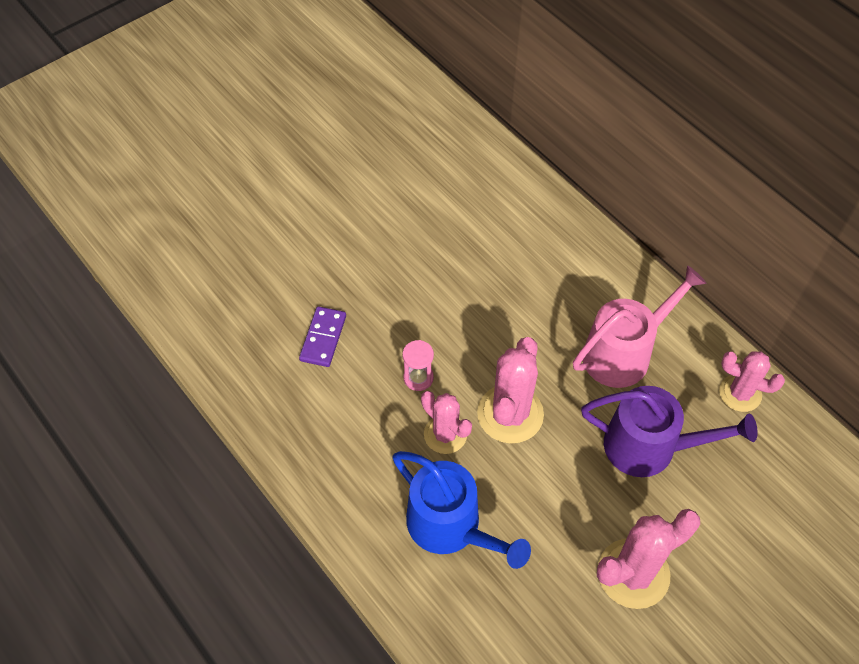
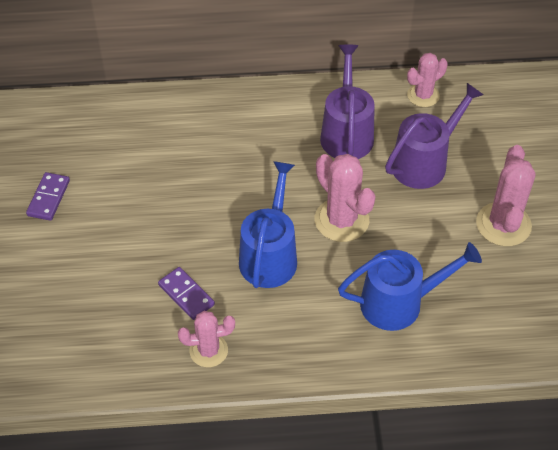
camera: 55 degrees left, 5 degrees down
pink hourglass [403,340,434,391] -> blue watering can [239,161,297,288]
pink cactus [421,391,472,454] -> pink cactus moved to [178,311,235,367]
pink watering can [573,265,707,388] -> purple watering can [320,45,375,159]
none -> purple domino [26,172,70,221]

